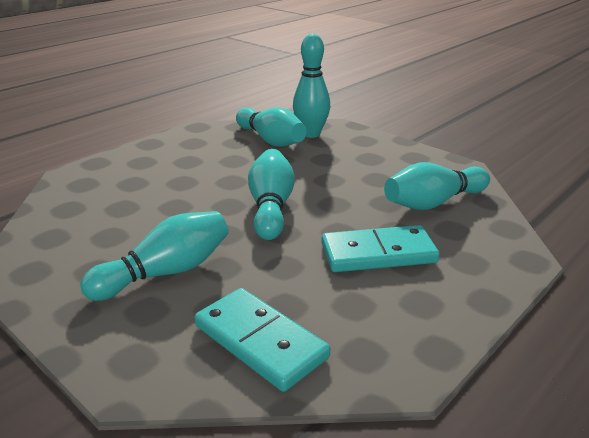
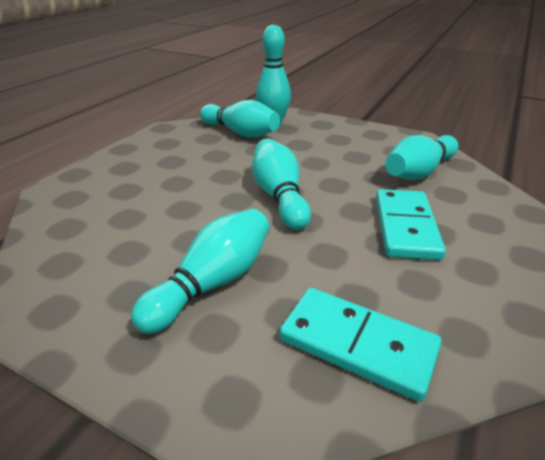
camera: 15 degrees left, 5 degrees up
turquoise domino [321,225,440,272] -> turquoise domino turned 60 degrees counterclockwise [376,189,446,260]

